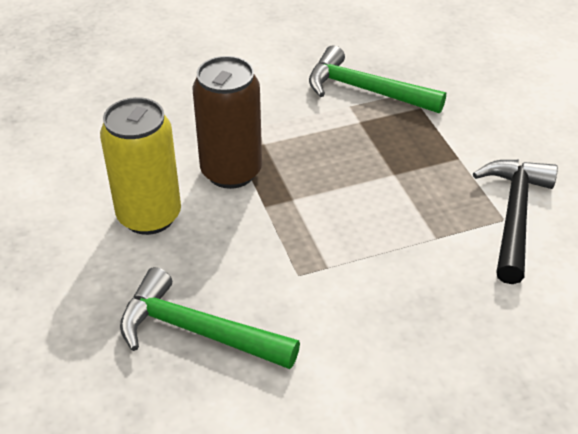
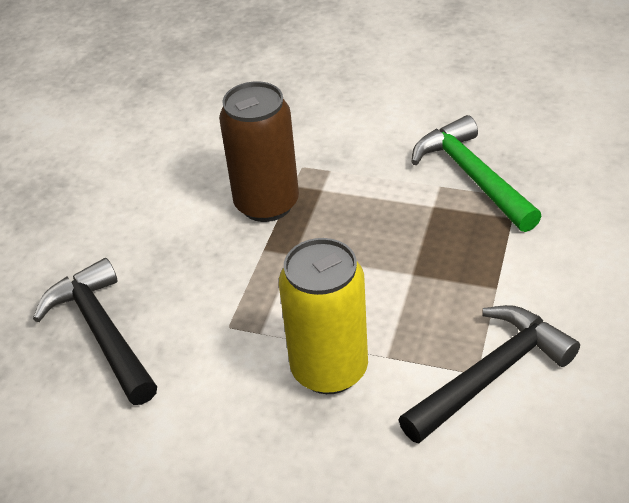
camera: 40 degrees right, 0 degrees up
yellow can [100,97,181,235] -> yellow can moved to [279,238,368,394]
green hammer [120,267,300,369] -> black hammer [33,258,157,405]

